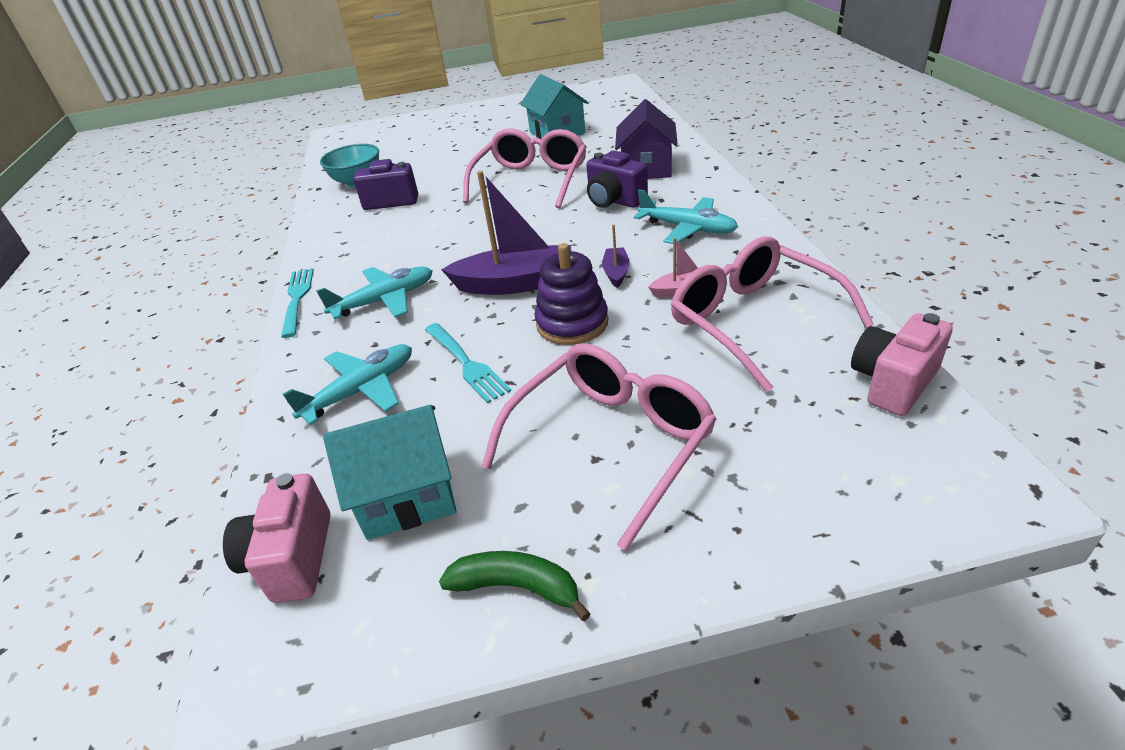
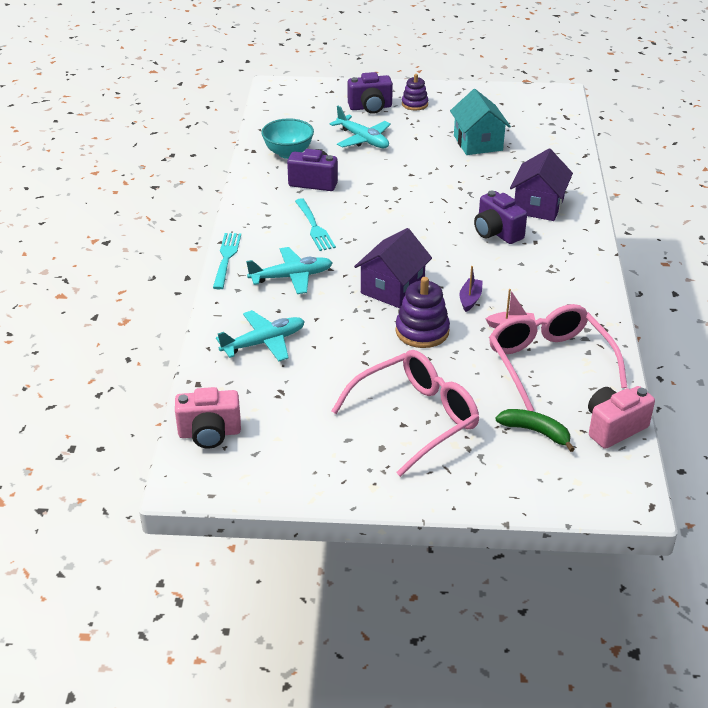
camera: 10 degrees right, 0 degrees up
pink camera [223,473,330,603] -> pink camera turned 105 degrees counterclockwise [175,387,241,449]
turquoise house [323,405,457,540] -> none
turquoise fork [425,323,511,403] -> turquoise fork moved to [295,198,336,251]
green banana [439,551,591,621] -> green banana moved to [496,409,575,452]
purple boat [441,171,571,295] -> purple house [354,228,432,308]
pink glasses [463,128,587,208] -> none
turquoise plane [634,189,738,244] -> turquoise plane moved to [330,106,391,148]
none -> purple camera [348,72,393,114]
none -> purple stacking toy [402,74,428,110]

